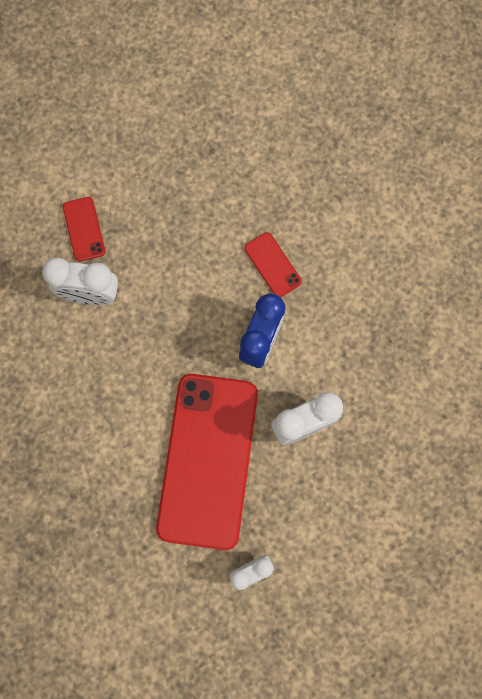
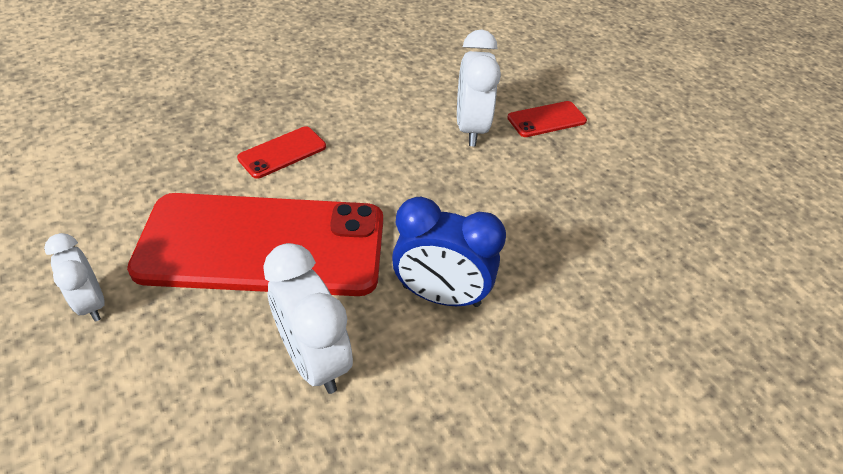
camera: 80 degrees right, 30 degrees down
red phone [244,232,302,297] -> red phone moved to [237,126,326,179]

